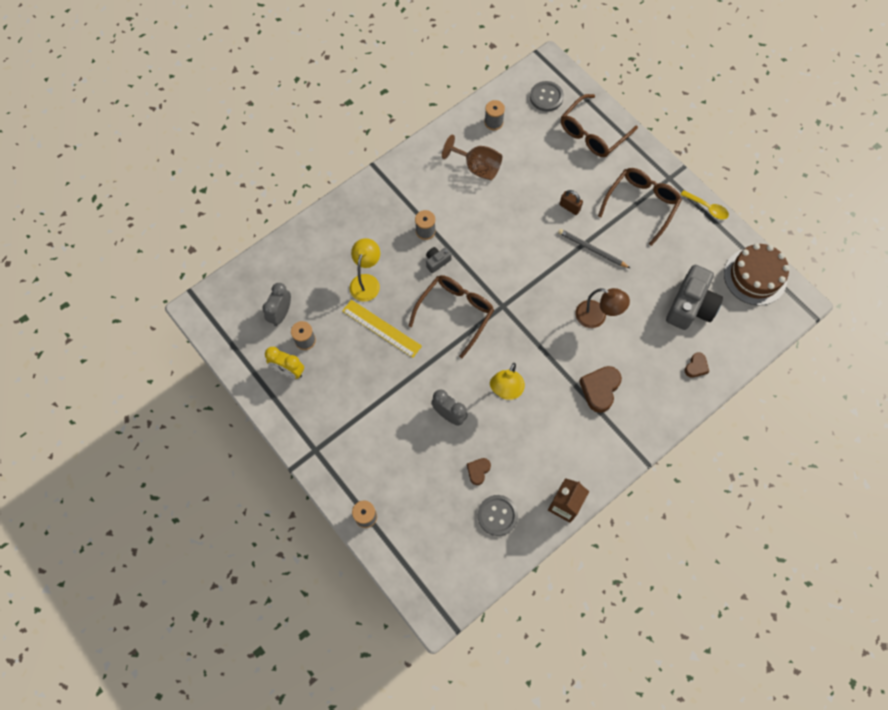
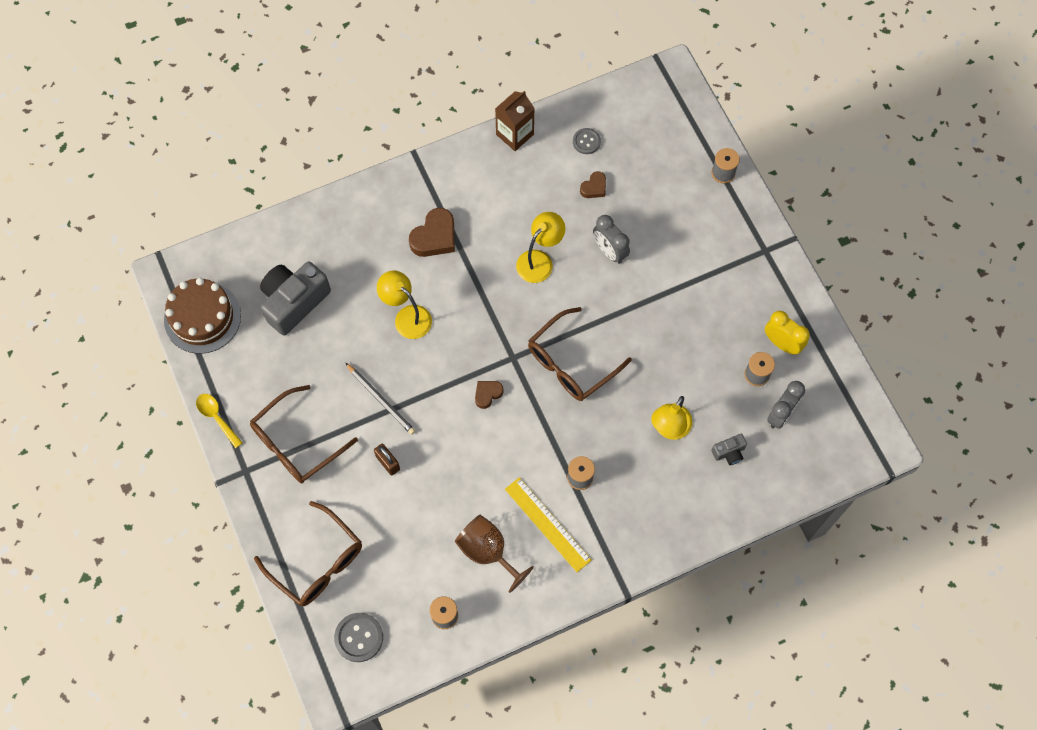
camera: 165 degrees left, 0 degrees up
yellow ruler [342,300,422,358] -> yellow ruler moved to [505,477,592,572]
grey camera [426,247,452,273] -> grey camera moved to [711,434,747,465]
grey button [478,495,518,536] -> grey button [573,128,601,154], size x0.66
brown glasses [561,94,638,157] -> brown glasses turned 75 degrees clockwise [254,501,362,606]
brown lamp [575,288,630,328] -> yellow lamp [377,270,432,339]
brown heart [685,353,709,378] -> brown heart moved to [475,381,504,409]

